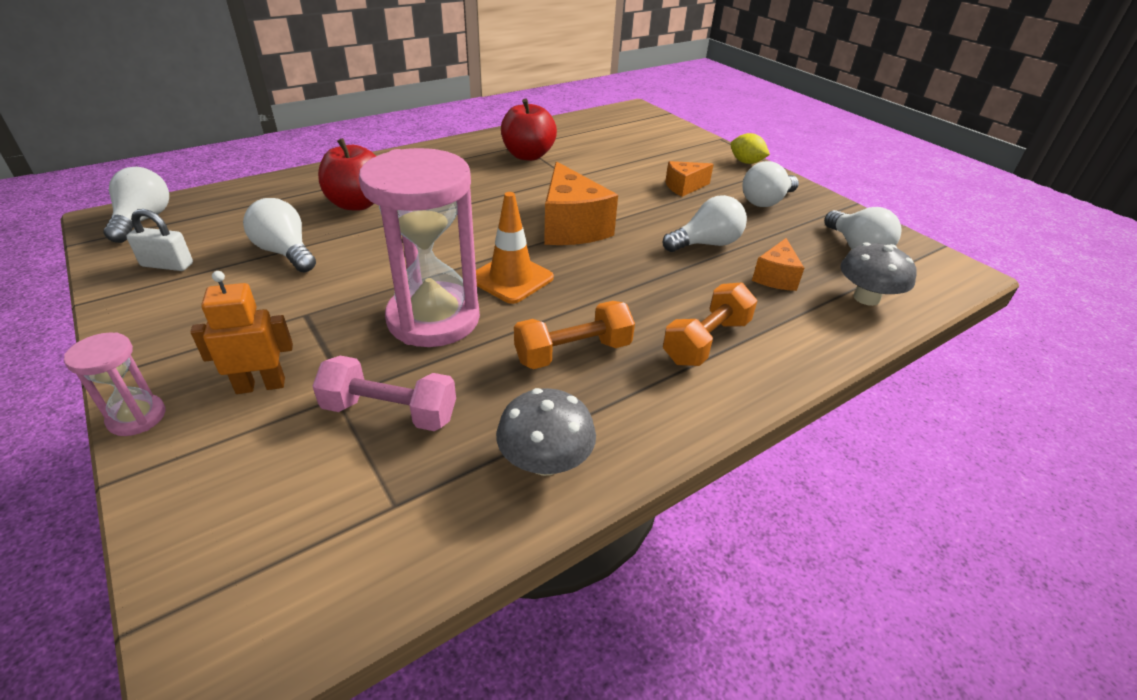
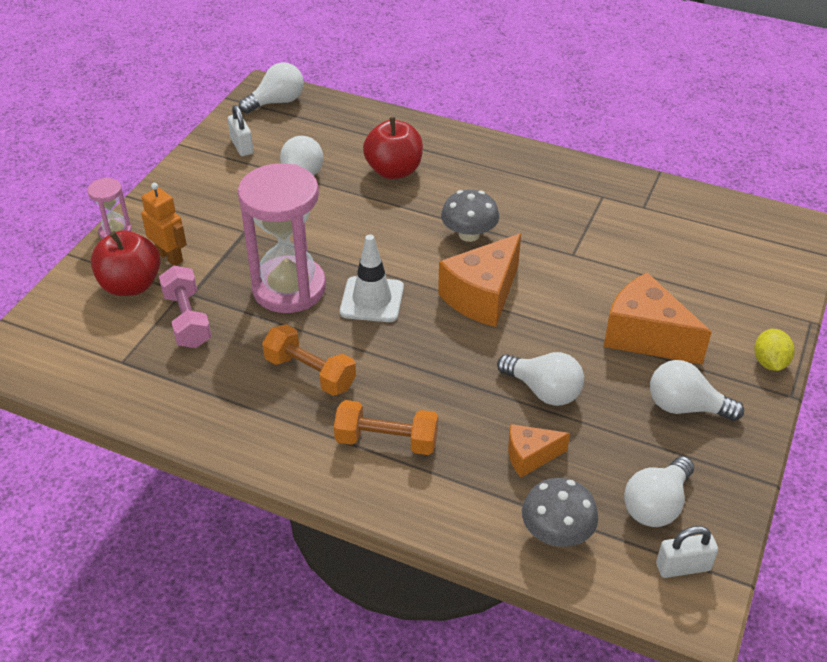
camera: 60 degrees right, 5 degrees up
orange traffic cone [476,192,554,304] -> white traffic cone [340,234,404,322]
grey mushroom [496,388,596,476] -> grey mushroom moved to [441,190,499,242]
red apple [501,98,557,161] -> red apple moved to [91,230,160,296]
orange cheese [665,161,714,197] -> orange cheese [604,272,712,365], size x1.81
none -> white padlock [656,526,718,578]

